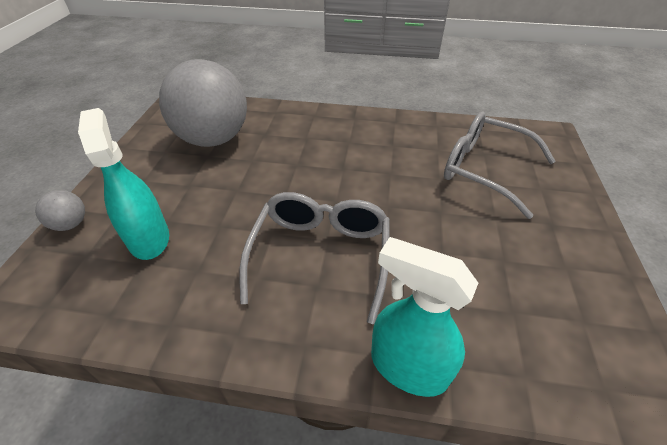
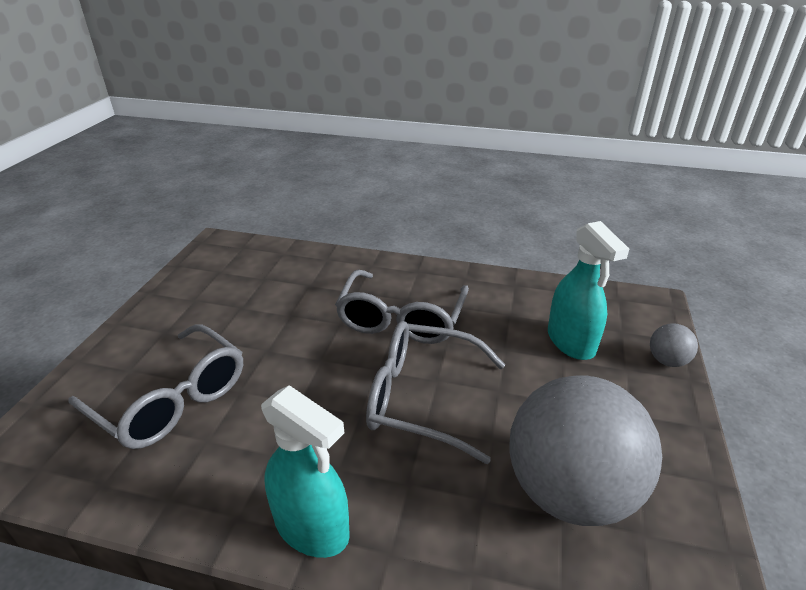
camera: 175 degrees left, 10 degrees down
turquoise spray bottle [371,237,478,397] -> turquoise spray bottle moved to [261,385,350,558]
none -> grey glasses [366,321,505,464]

